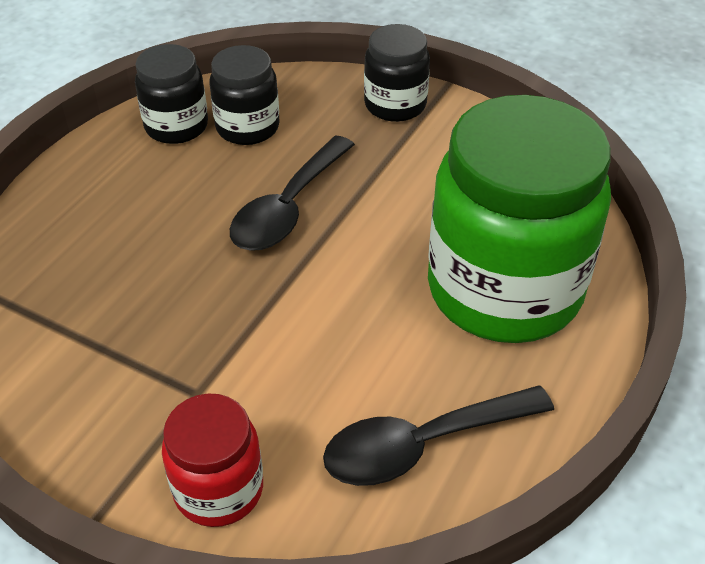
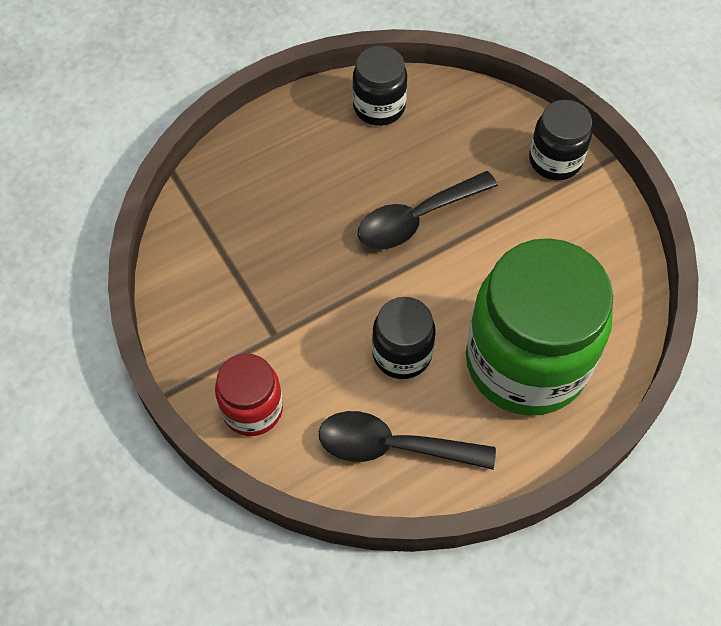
camera: 30 degrees right, 15 degrees up
black jar [210,45,280,145] -> black jar moved to [372,297,436,379]

